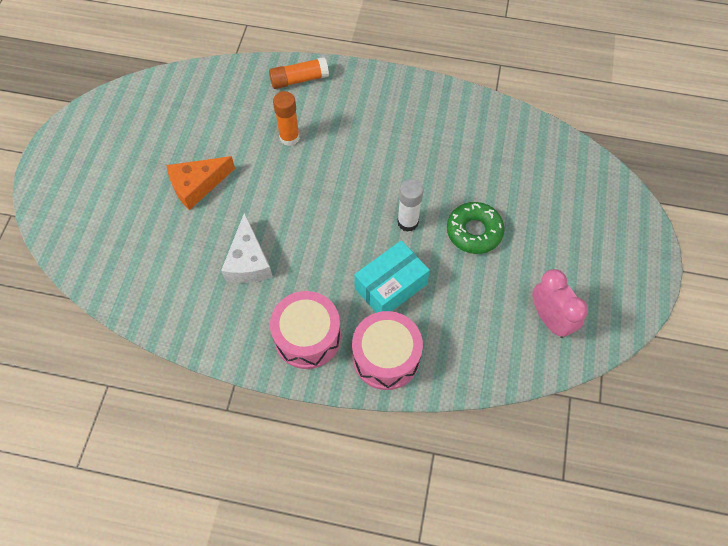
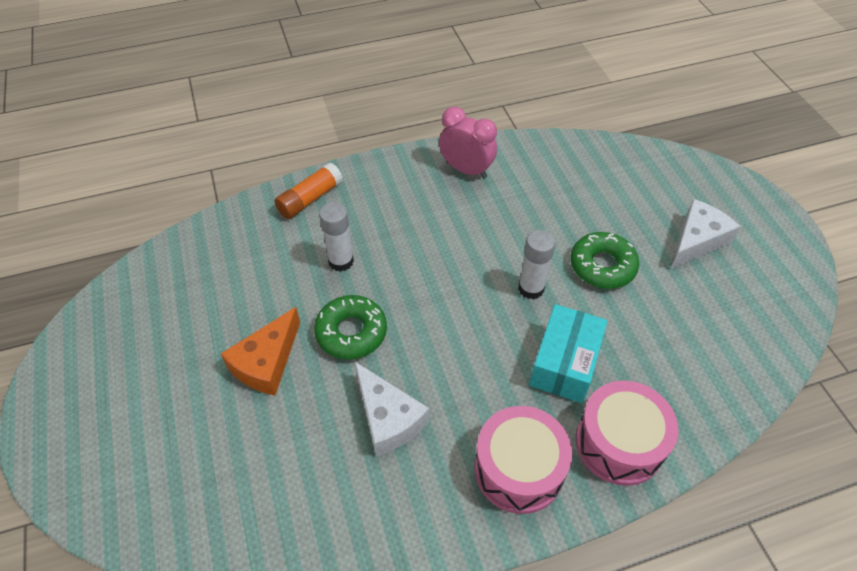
camera: 30 degrees left, 10 degrees down
orange glue stick [273,91,300,146] -> white glue stick [319,202,354,272]
pink clock [532,269,588,338] -> pink clock moved to [439,107,497,179]
none -> green donut [314,295,387,359]
none -> white cheese [670,199,741,269]

